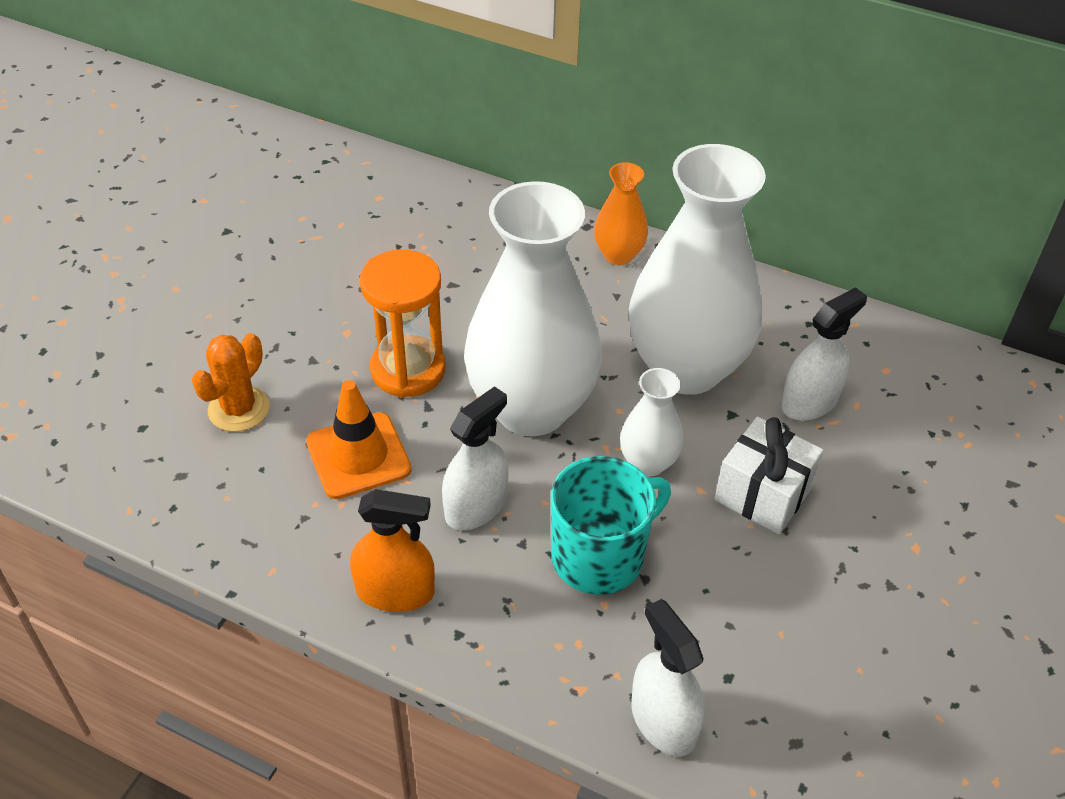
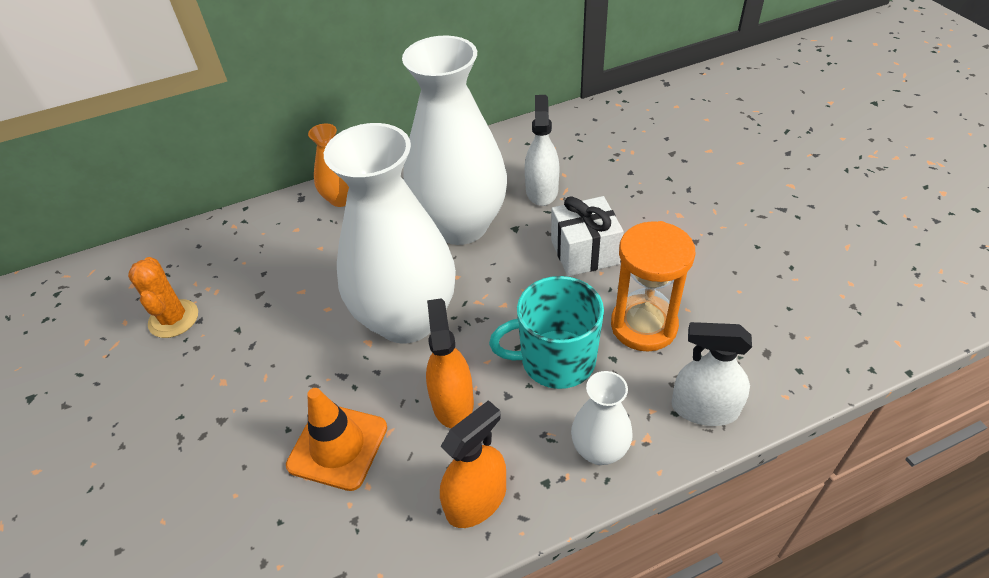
camera: 45 degrees left, 0 degrees up
orange cactus [192,333,269,432] -> orange cactus moved to [128,257,198,338]
orange hourglass [360,250,445,398] -> orange hourglass moved to [611,221,696,352]
white spray bottle [442,386,509,530] -> orange spray bottle [426,298,474,428]
turquoise mug [551,456,671,594] -> turquoise mug turned 105 degrees counterclockwise [489,276,604,389]
white vase [620,368,683,477] -> white vase moved to [571,371,633,465]

